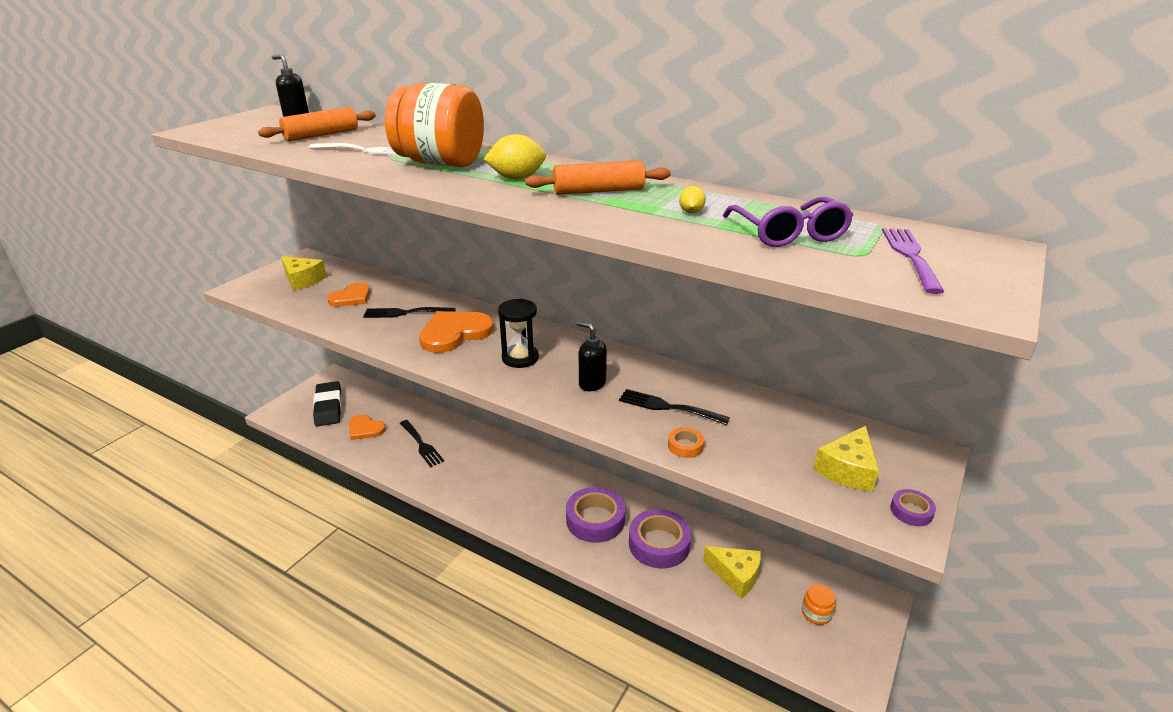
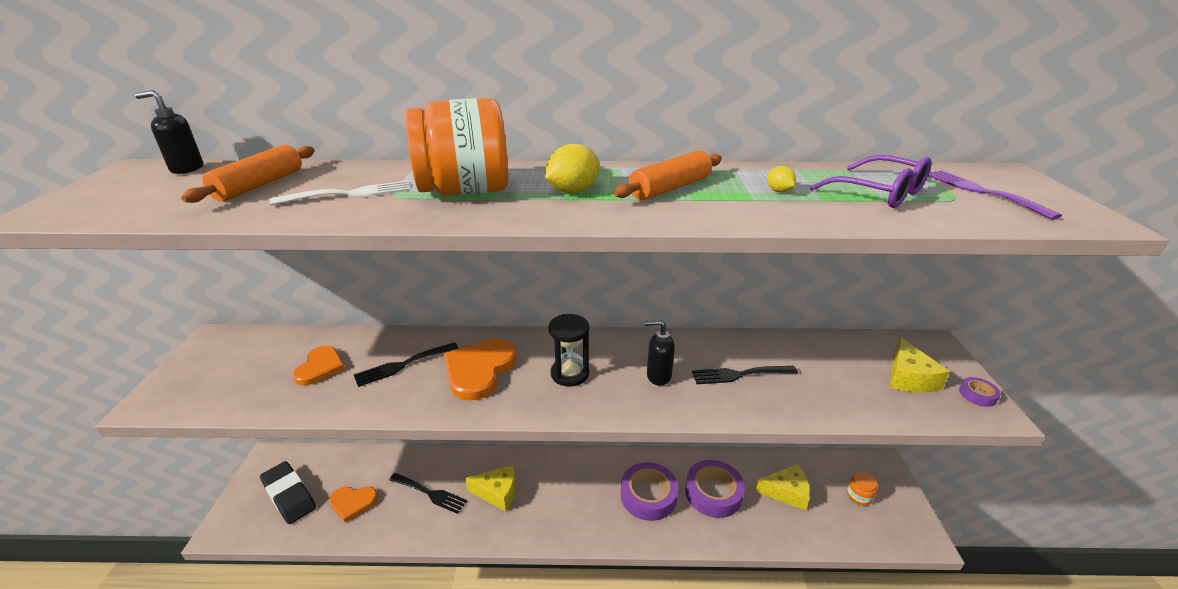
camera: 30 degrees left, 0 degrees up
yellow cheese [281,256,327,291] -> yellow cheese moved to [465,465,516,512]
orange tape [668,427,704,458] -> none

